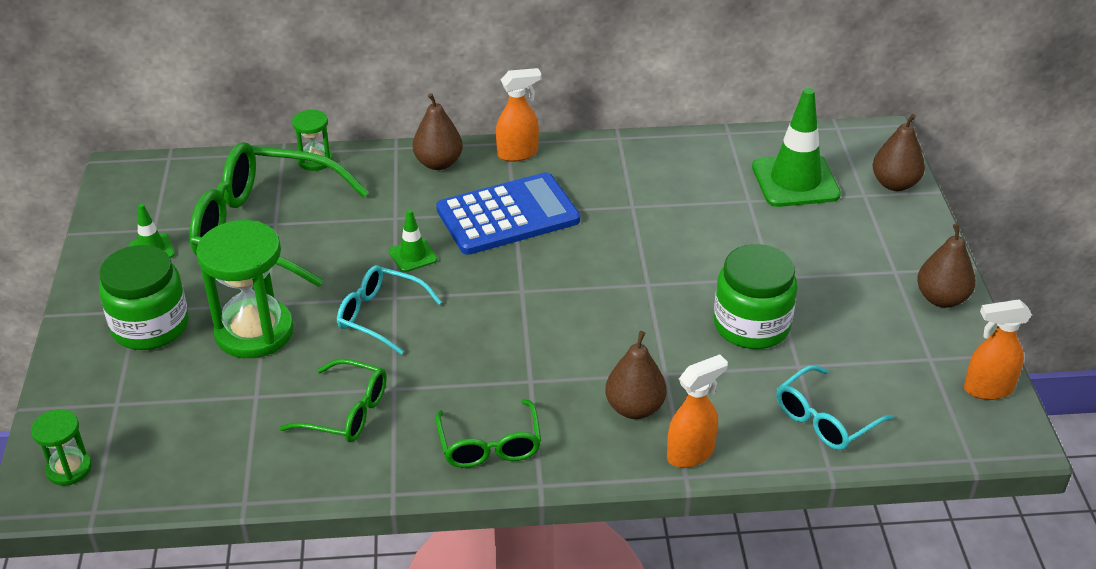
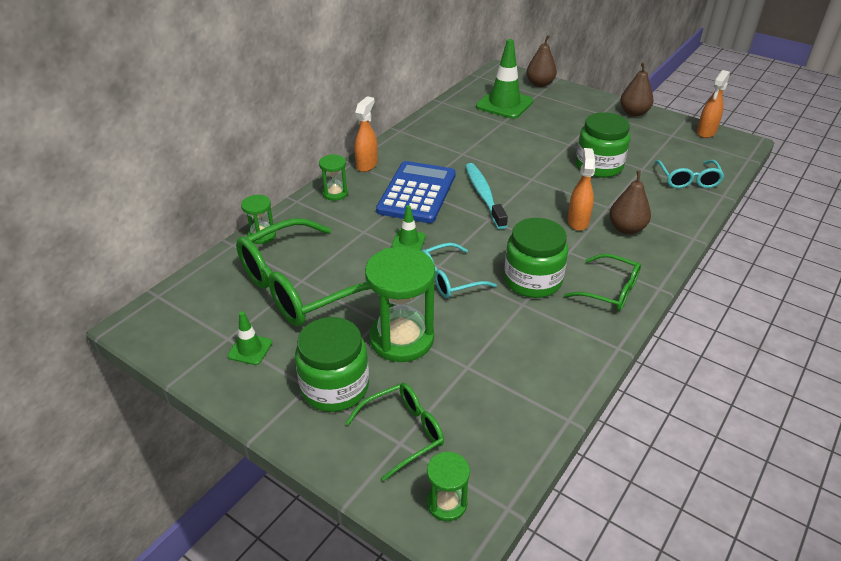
camera: 50 degrees left, 0 degrees up
green glasses [280,359,387,442] -> green glasses moved to [345,383,444,481]
brown pear [413,93,463,170] -> green hourglass [319,154,348,201]
orange spray bottle [667,354,728,468] -> orange spray bottle moved to [567,148,595,231]
none -> turquoise toothbrush [465,163,508,229]
none -> green jar [504,218,568,298]

